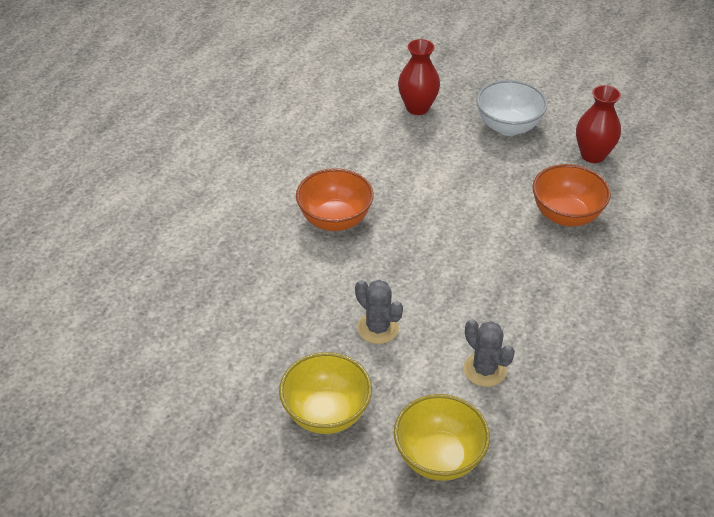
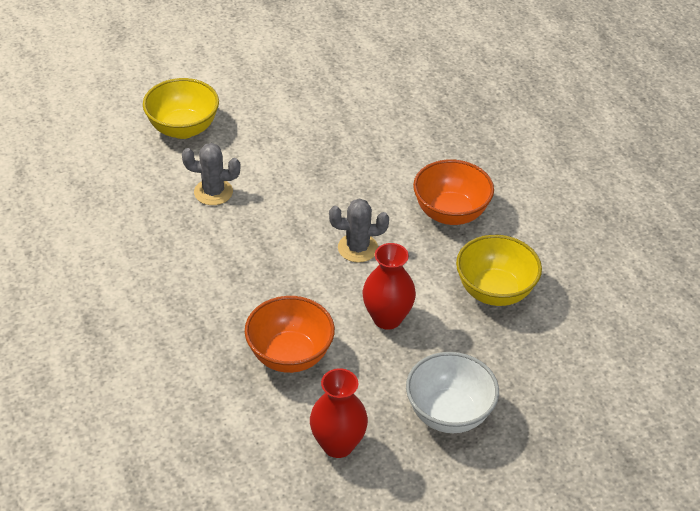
camera: 130 degrees right, 0 degrees up
yellow bowl [279,352,372,434] -> yellow bowl moved to [456,235,542,306]
grey cactus [355,280,403,344] -> grey cactus moved to [329,198,389,263]
red vase [398,39,440,115] -> red vase moved to [362,243,416,330]

